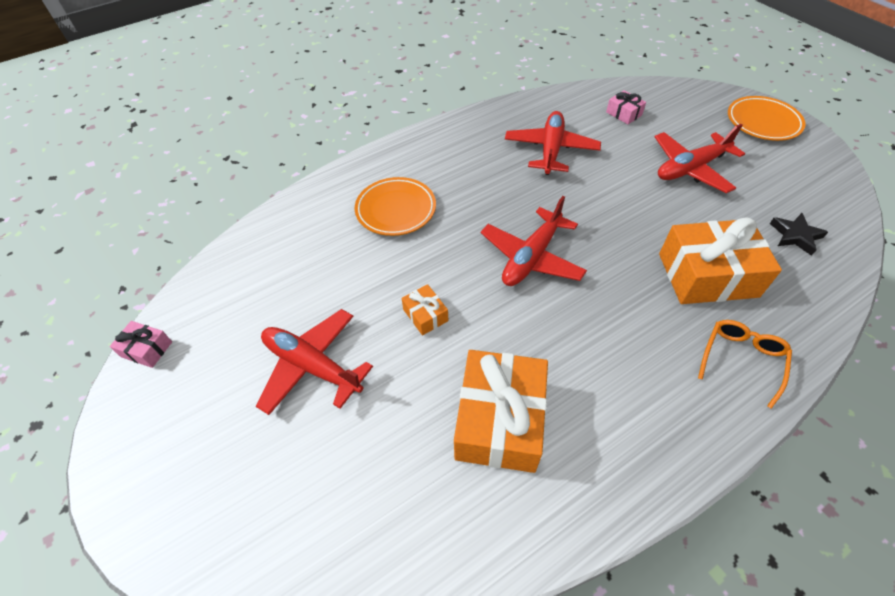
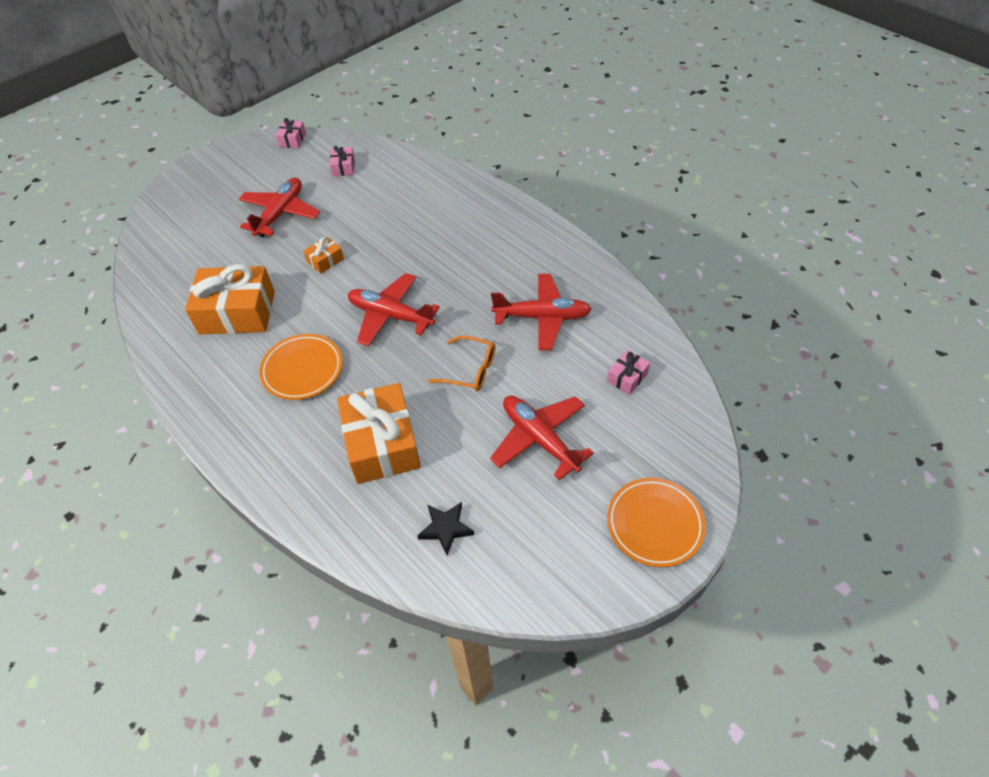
camera: 80 degrees right, 0 degrees up
orange plate [355,177,436,236] -> orange plate moved to [259,334,343,400]
orange glasses [698,320,792,409] -> orange glasses moved to [429,335,496,391]
none -> pink gift [329,146,355,176]

